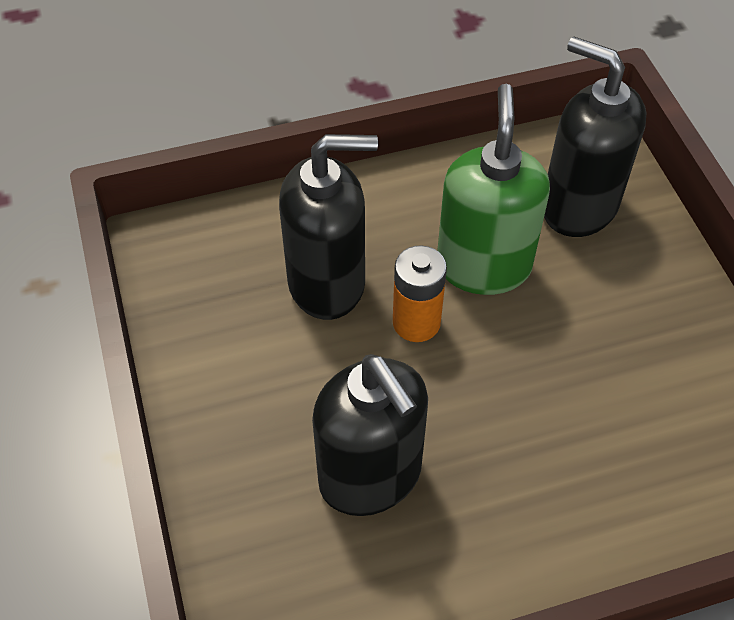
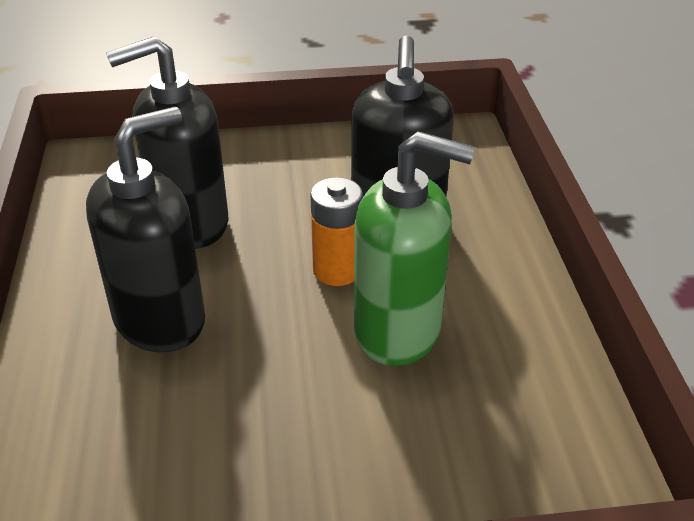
camera: 100 degrees right, 15 degrees down
black soap dispenser [544,36,646,237] -> black soap dispenser moved to [86,107,205,353]

